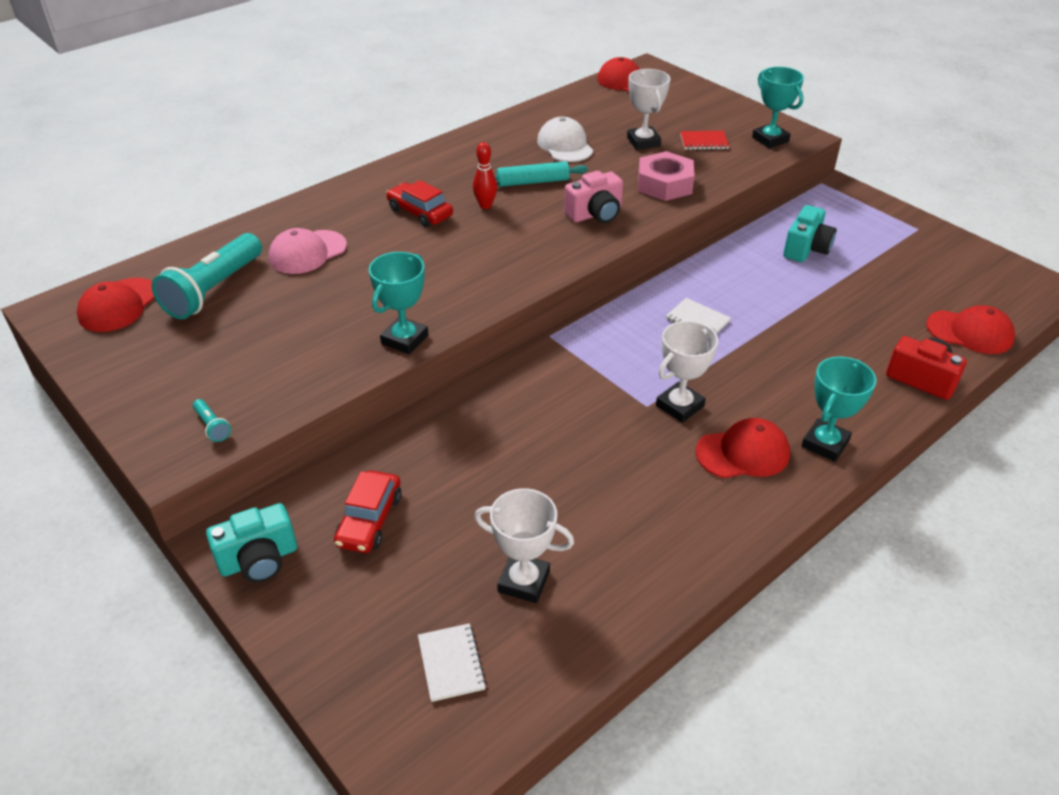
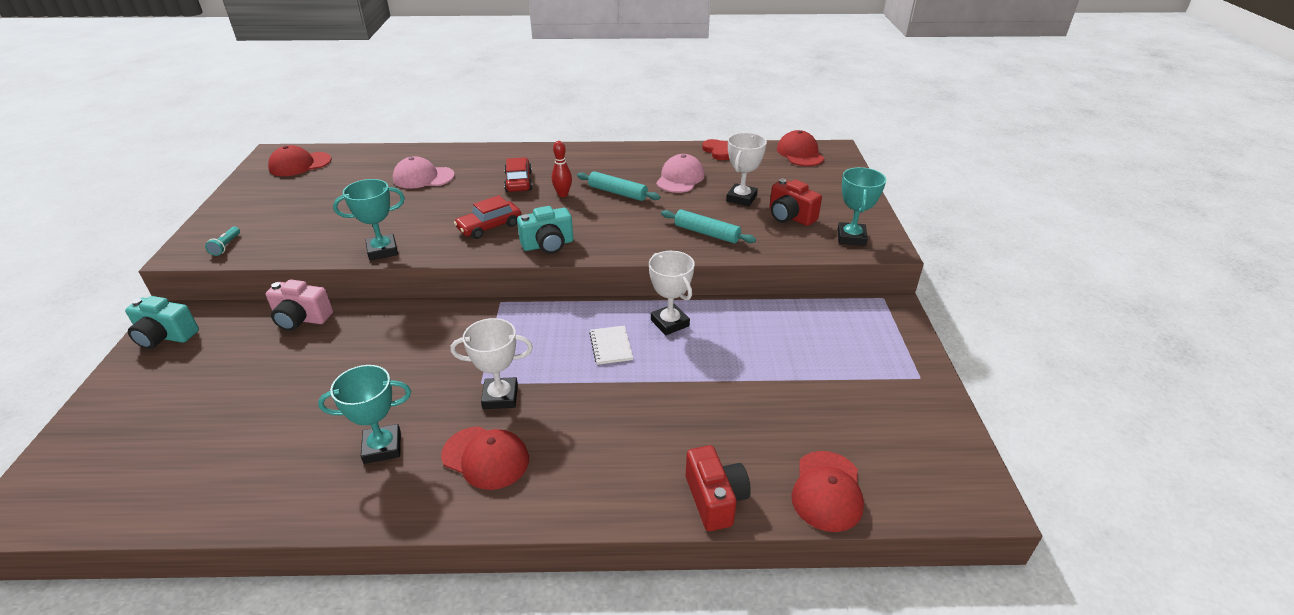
camera: 40 degrees right, 5 degrees down
turquoise flashlight [152,233,262,319] -> none
red car [334,470,401,553] -> red car moved to [454,195,521,239]
white notebook [418,623,486,702] -> none
white trophy [474,488,574,603] -> white trophy moved to [649,251,695,335]
white cap [537,117,593,162] -> pink cap [656,154,705,193]
pink camera [564,171,623,223] -> pink camera moved to [266,279,333,331]
pink nut [638,151,695,201] -> turquoise rolling pin [661,209,756,243]
red notebook [680,131,729,150] -> red camera [769,179,822,226]
turquoise camera [783,205,836,262] -> turquoise camera moved to [517,206,573,254]
turquoise trophy [801,356,876,462] -> turquoise trophy moved to [318,365,411,464]
red cap [926,305,1015,354] -> red cap turned 45 degrees clockwise [791,451,864,532]
none -> red heart [702,139,729,160]

